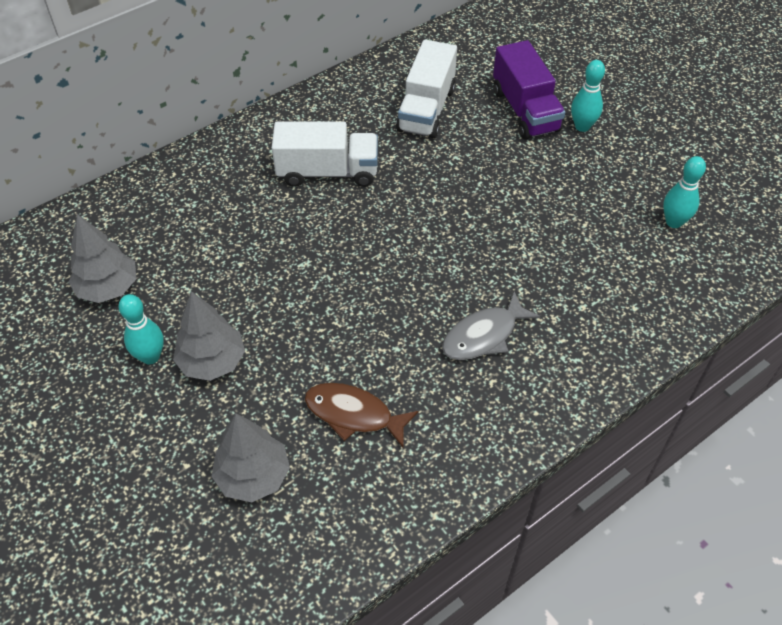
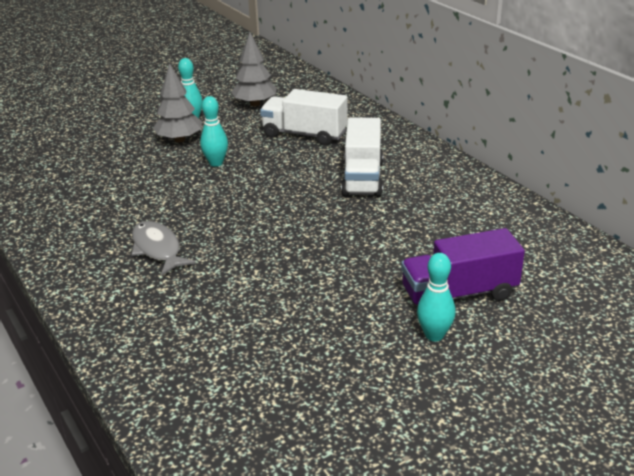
camera: 95 degrees right, 20 degrees down
grey tree [211,414,290,502] -> none
brown fish [305,383,419,447] -> none
white truck [396,40,457,139] -> white truck moved to [260,89,348,145]
turquoise bowling pin [663,156,706,228] -> turquoise bowling pin moved to [200,96,228,167]

